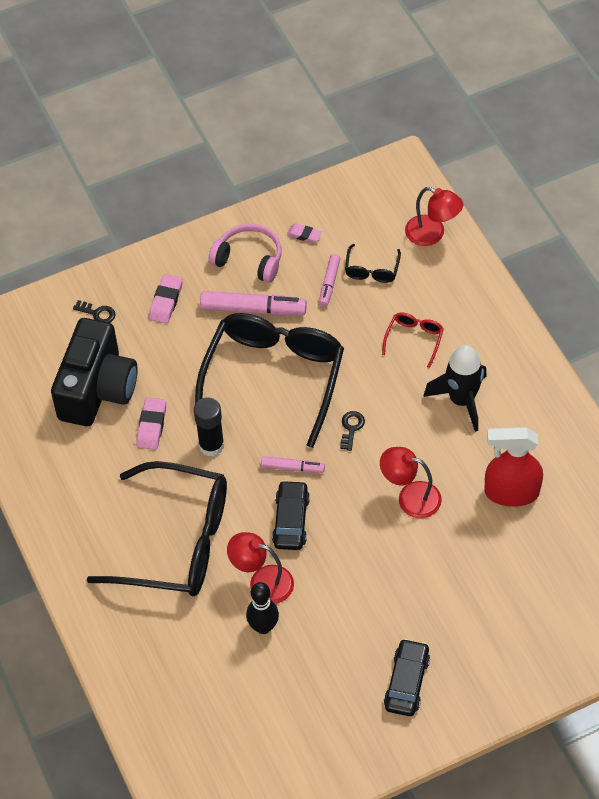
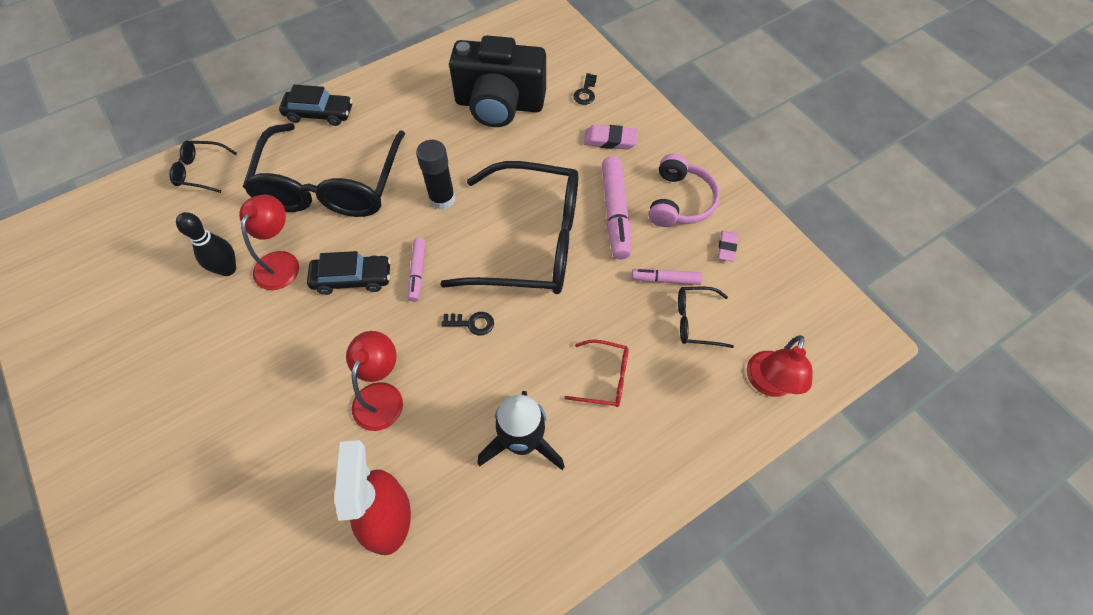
camera: 80 degrees right, 5 degrees up
pink eraser [136,397,166,450] -> none
black car [384,638,430,716] -> black car moved to [279,85,353,126]
none -> black glasses [169,140,237,193]

